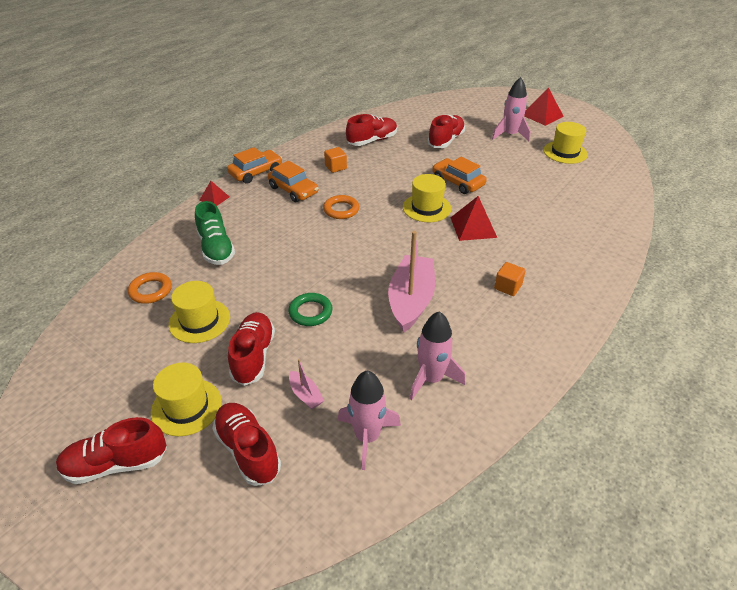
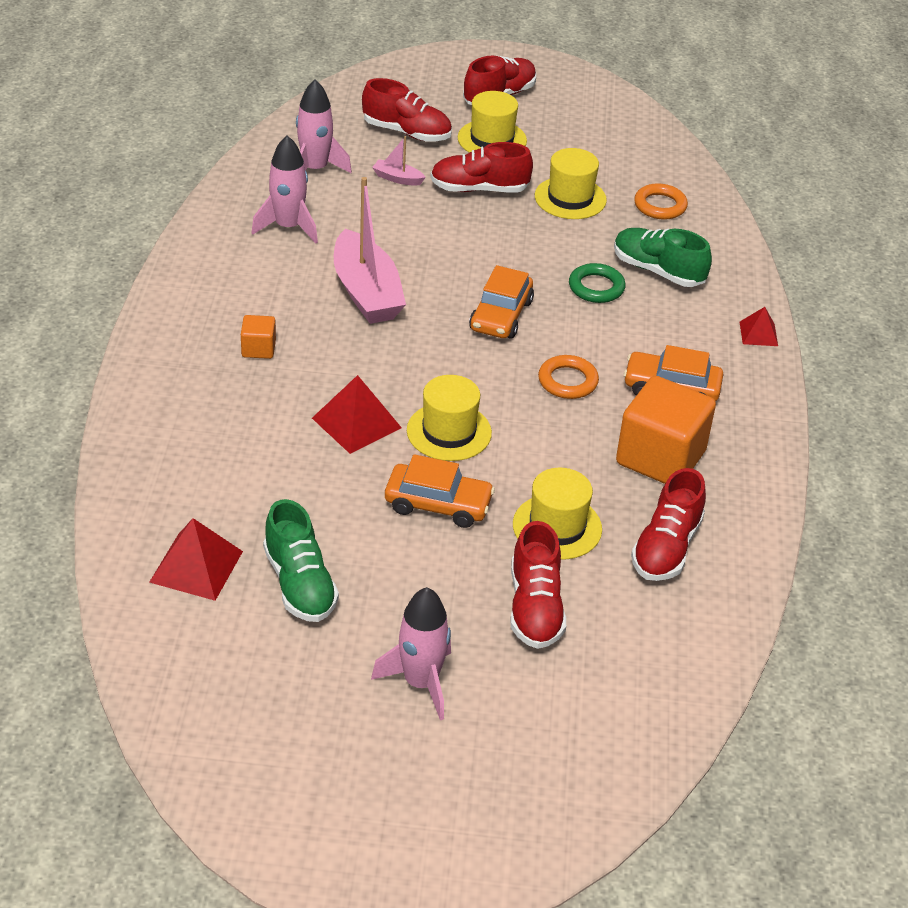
camera: 145 degrees right, 0 degrees up
orange car [227,147,282,184] -> orange car moved to [469,265,534,339]
red shoe [228,312,275,386] -> red shoe turned 120 degrees clockwise [430,142,533,193]
green ring [288,293,333,326] -> green ring moved to [569,263,626,303]
orange cube [324,147,347,173] -> orange cube [616,376,716,484], size x2.16
red pyramid [524,87,564,126] -> red pyramid moved to [149,518,243,601]
yellow hat [543,122,588,164] -> yellow hat moved to [513,468,602,560]
none -> green shoe [263,499,339,622]

